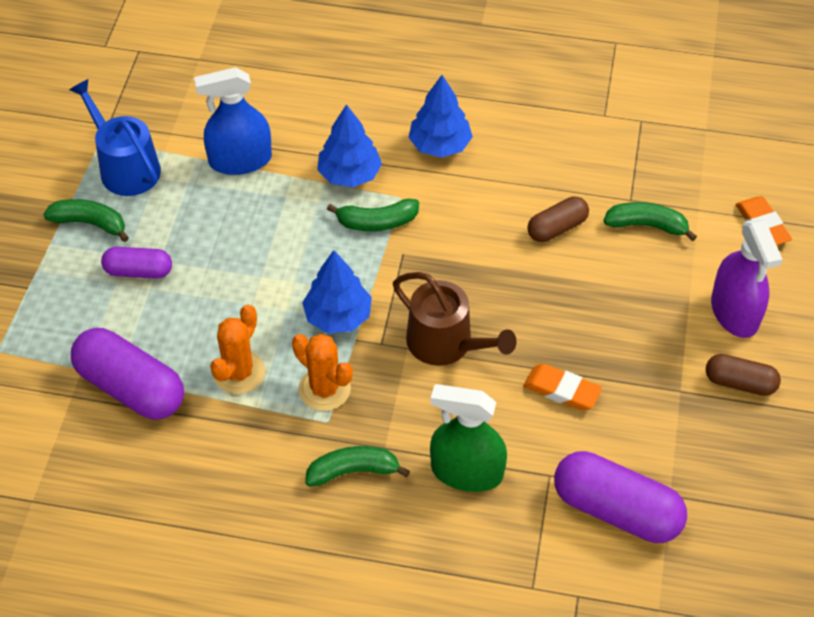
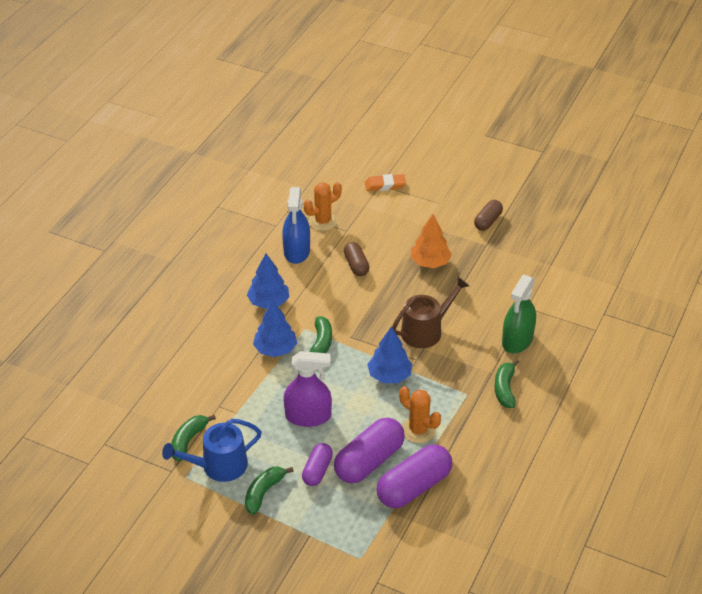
camera: 75 degrees left, 10 degrees down
blue spray bottle [194,67,272,175] -> blue spray bottle moved to [282,187,310,264]
orange cactus [292,334,353,411] -> orange cactus moved to [304,182,342,231]
orange eraser [524,364,602,411] -> none
purple capsule [554,451,687,543] -> purple capsule moved to [334,417,405,483]
green banana [604,202,697,241] -> green banana moved to [171,415,216,462]
purple spray bottle [711,219,783,338] -> purple spray bottle moved to [283,351,332,427]
none -> orange tree [411,214,452,268]

